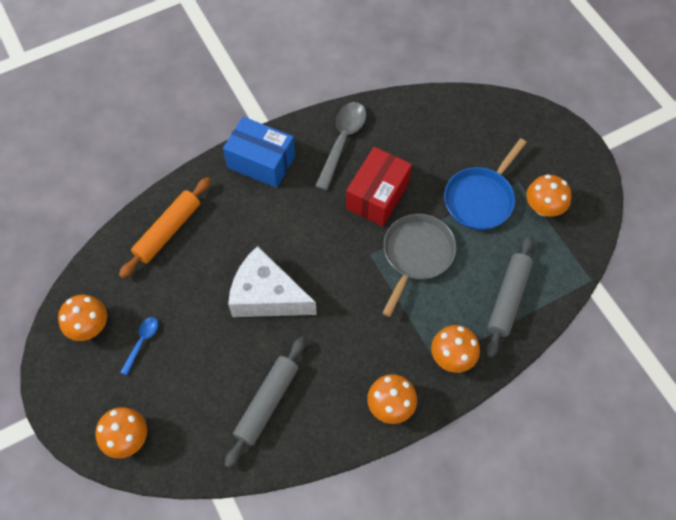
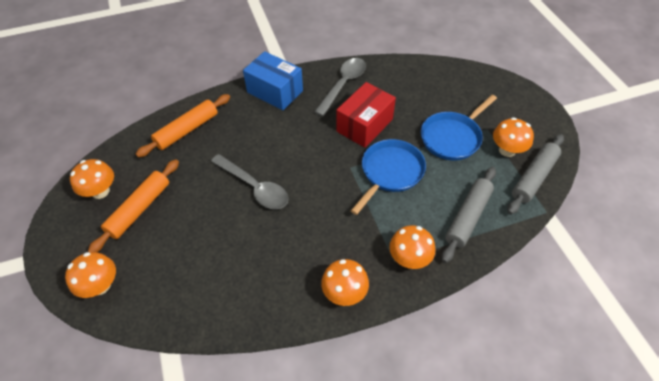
camera: 10 degrees right, 10 degrees down
blue spoon [121,317,158,375] -> orange rolling pin [88,159,179,252]
grey rolling pin [225,337,306,468] -> grey rolling pin moved to [507,134,564,214]
white cheese [228,246,317,317] -> grey spoon [211,154,289,209]
grey pan [382,214,457,317] -> blue pan [351,139,426,215]

